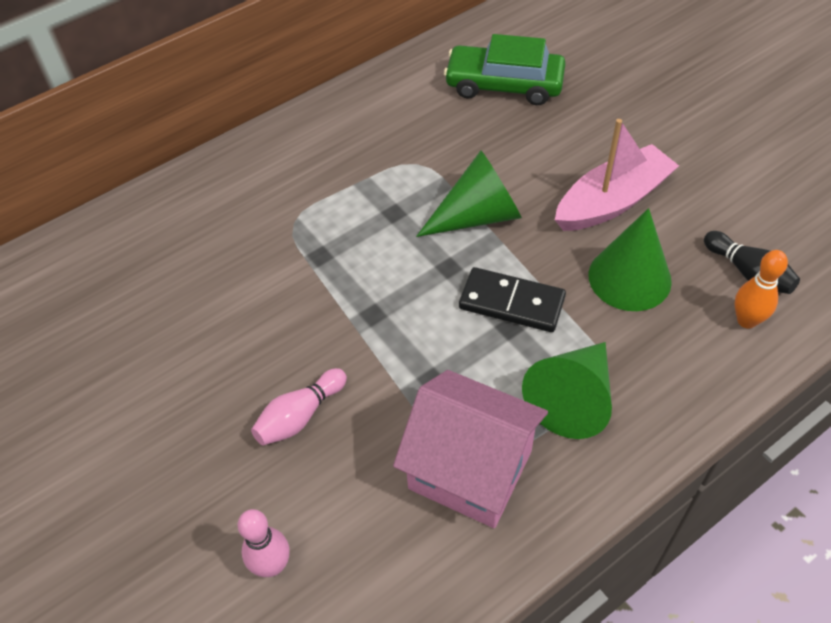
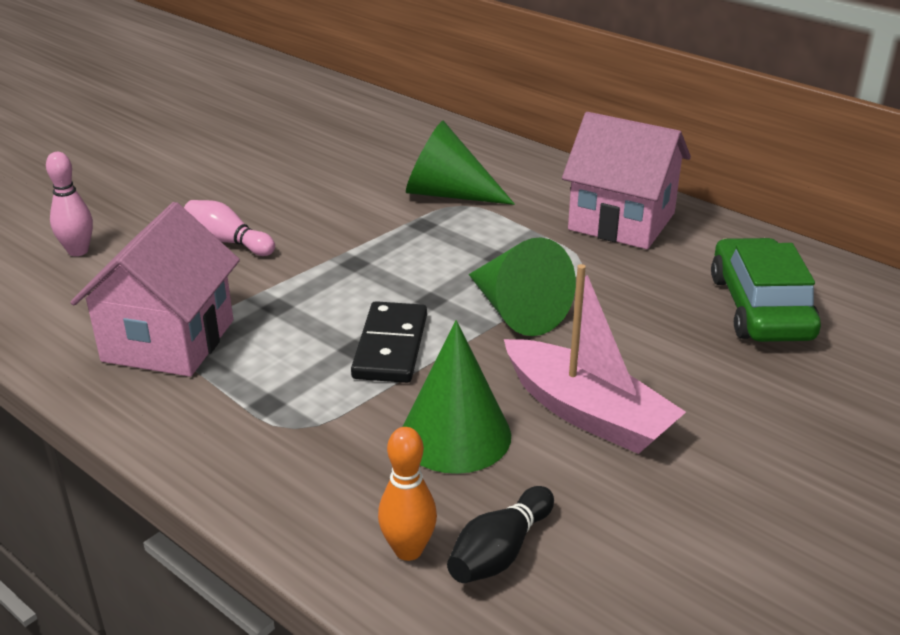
camera: 75 degrees right, 20 degrees down
green cone [522,342,612,439] -> green cone moved to [406,121,515,205]
none -> pink house [562,112,691,249]

